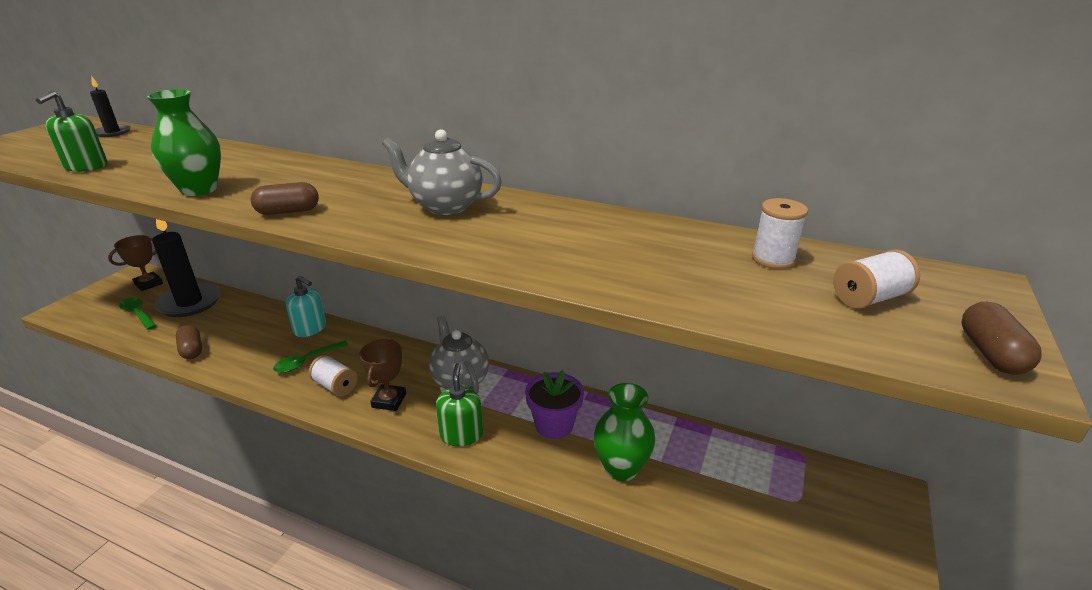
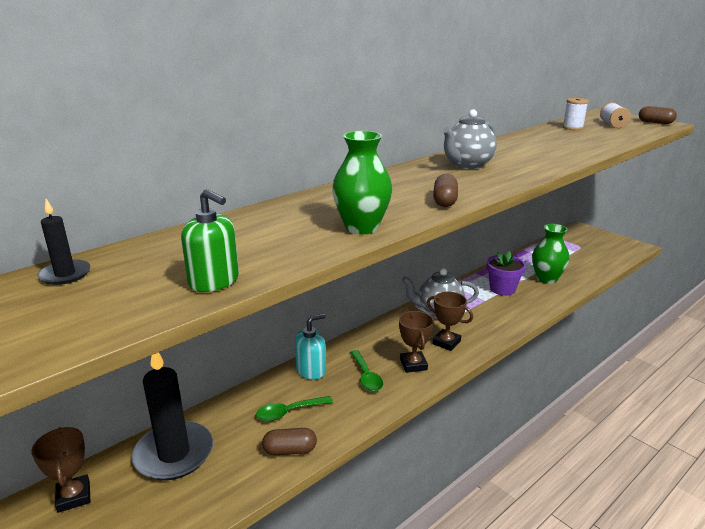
camera: 65 degrees left, 5 degrees down
green spoon [119,297,157,330] -> green spoon moved to [256,396,333,421]
white spool [309,355,358,397] -> brown trophy [399,311,434,373]
green soap dispenser [436,363,483,446] -> none

